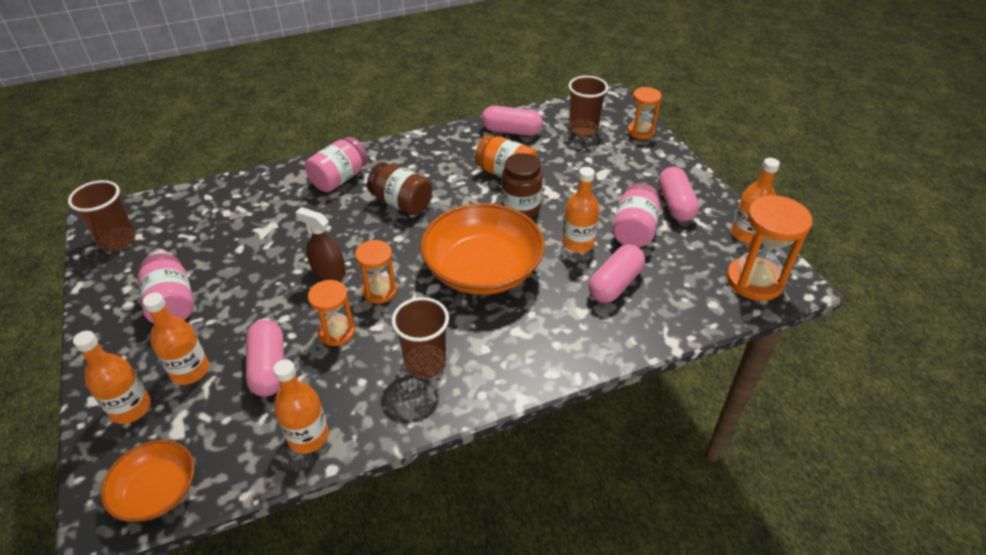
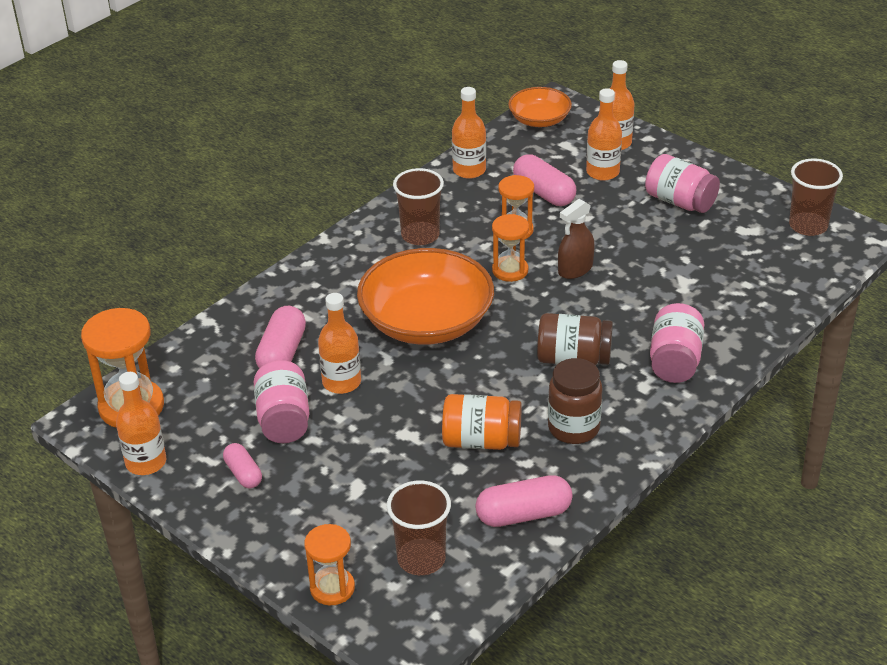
camera: 155 degrees right, 5 degrees down
brown spray bottle [295,208,346,281] -> brown spray bottle turned 135 degrees clockwise [558,199,595,279]
brown jar [501,153,543,218] -> brown jar moved to [548,358,602,444]
pink capsule [659,167,699,222] -> pink capsule [223,443,262,488], size x0.62

